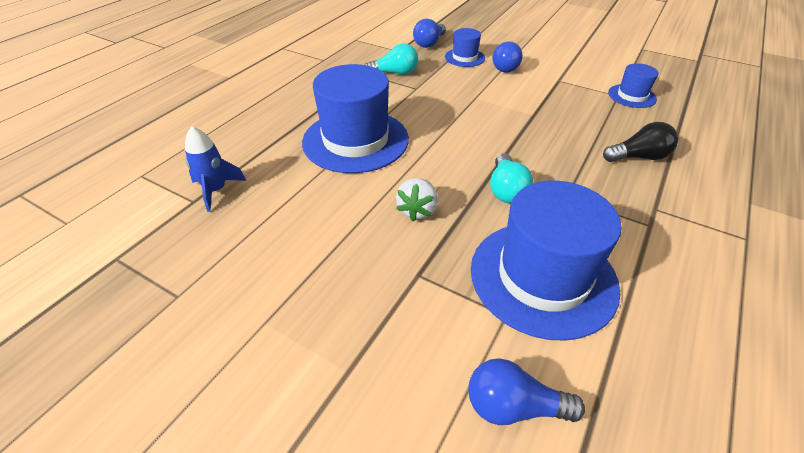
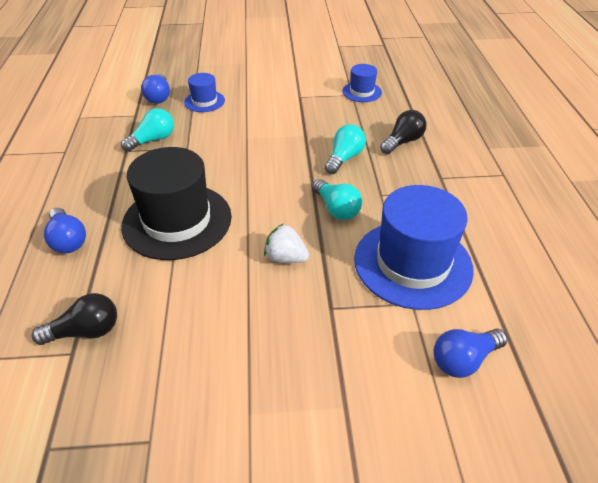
camera: 35 degrees left, 0 degrees up
blue rocket [185,126,246,212] -> black light bulb [32,293,117,345]
blue hat [302,64,409,173] -> black hat [121,147,232,260]
white strawberry [396,178,438,221] -> white strawberry turned 135 degrees clockwise [264,223,309,263]
blue light bulb [493,41,523,73] -> blue light bulb moved to [44,208,86,254]
none -> turquoise light bulb [325,124,366,174]

